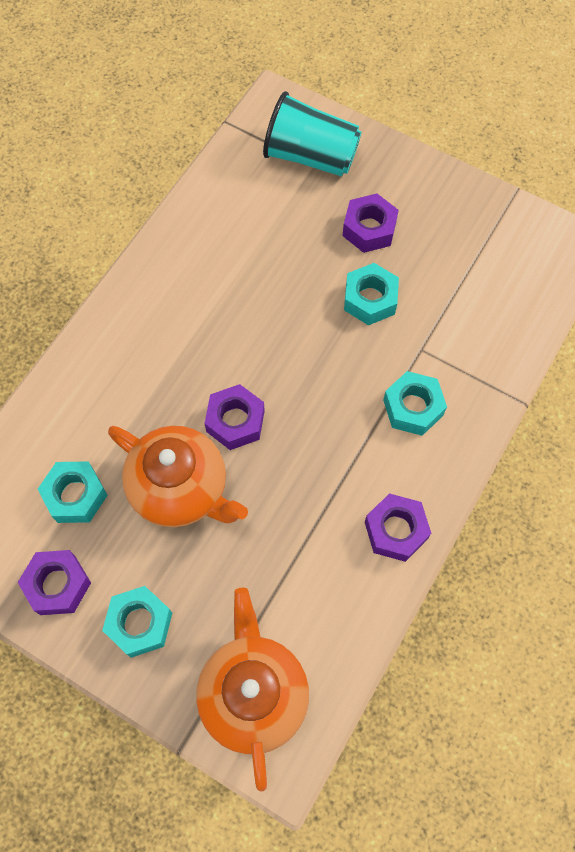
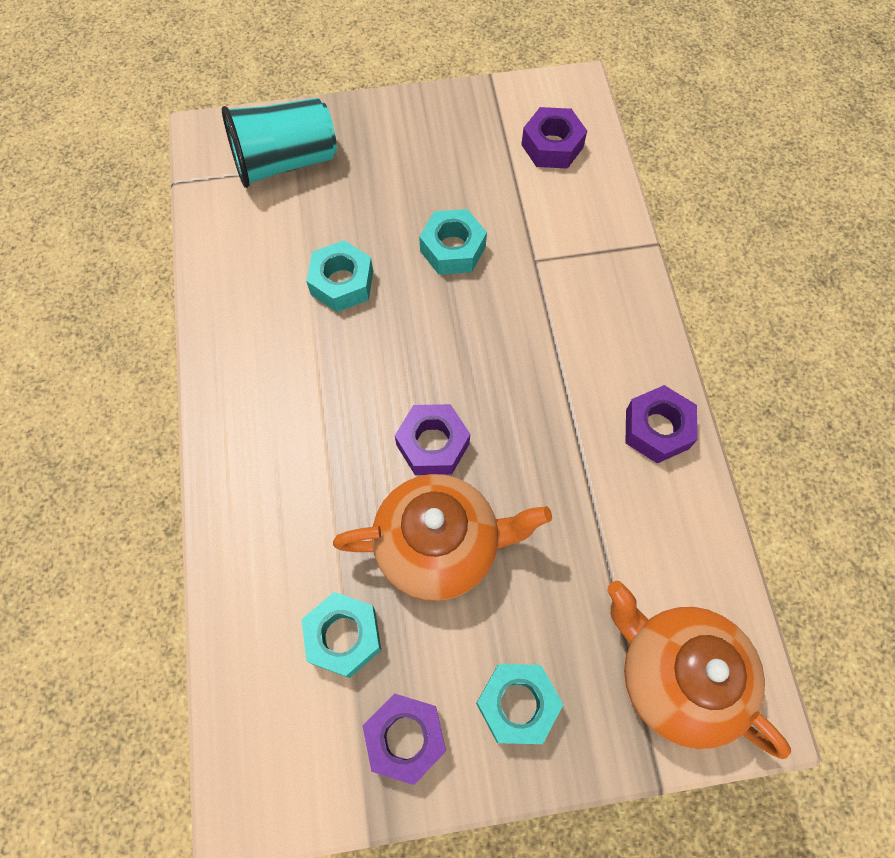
camera: 40 degrees left, 0 degrees up
purple nut [343,193,399,253] -> purple nut moved to [521,107,587,169]
turquoise nut [383,371,447,436] -> turquoise nut moved to [306,240,373,312]

